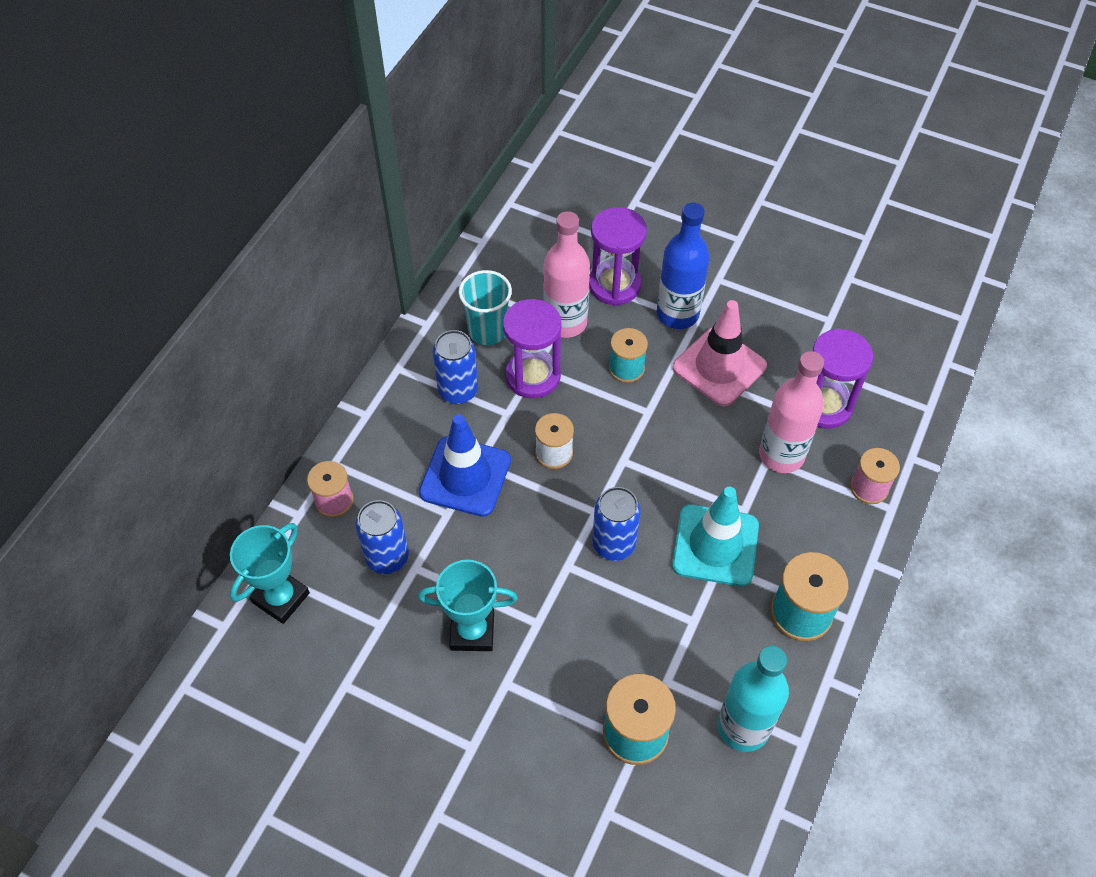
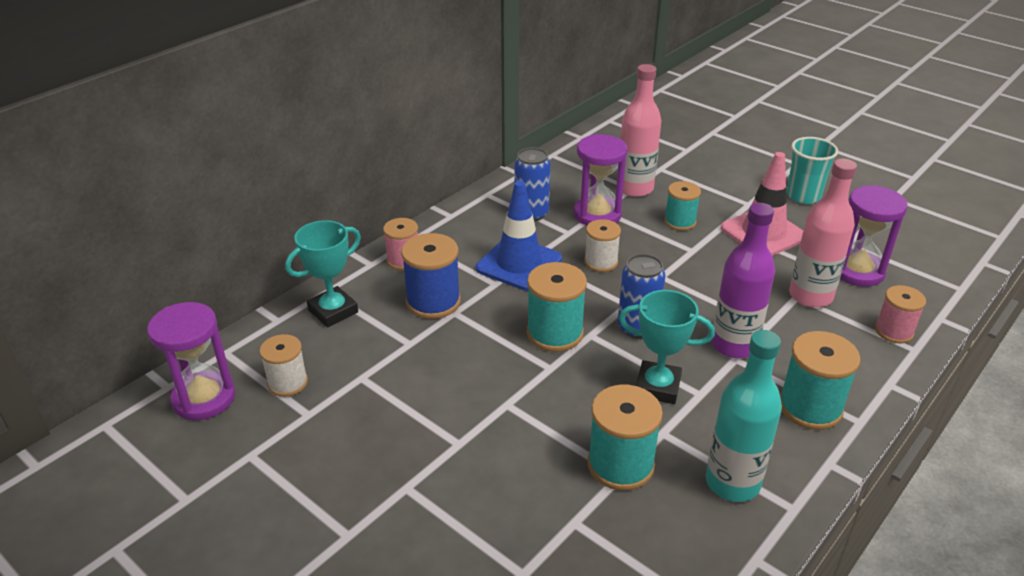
camera: 15 degrees right, 20 degrees down
blue can [355,500,409,574] -> blue spool [401,233,461,319]
turquoise trophy [418,560,518,651] -> turquoise trophy moved to [619,290,715,404]
turquoise cup [459,270,512,345] -> turquoise cup moved to [787,137,838,204]
purple hourglass [589,207,647,306] -> purple hourglass moved to [147,302,235,420]
blue bottle [657,202,710,329] -> none
turquoise traffic cone [672,487,759,587] -> purple bottle [711,203,775,358]
none -> white spool [260,334,308,397]
none -> turquoise spool [527,262,587,352]

